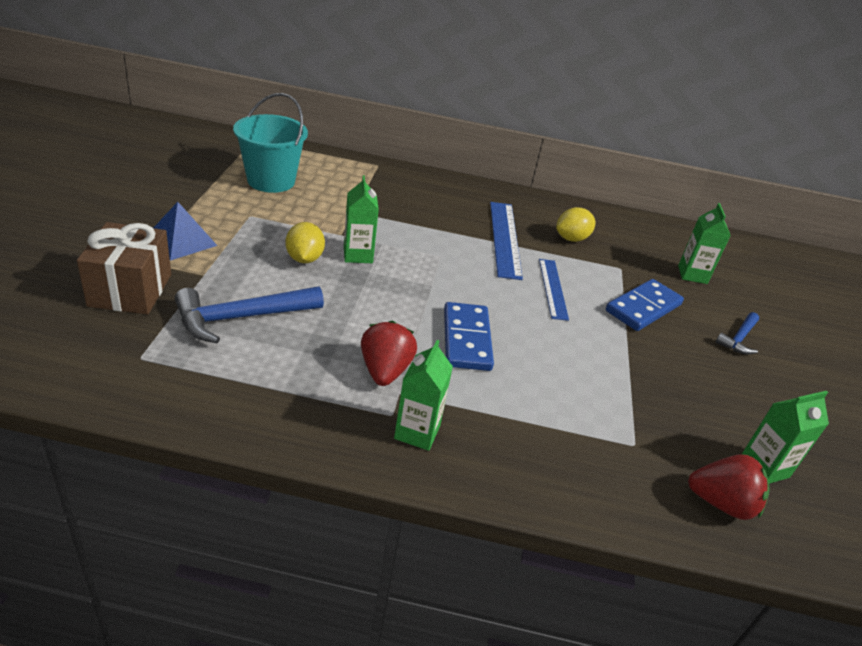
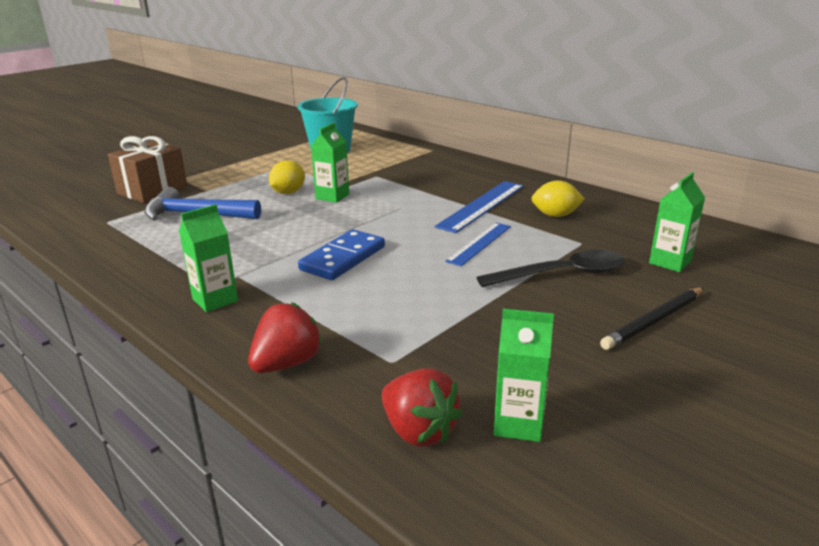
camera: 40 degrees right, 10 degrees down
blue pyramid [154,202,217,261] -> none
red strawberry [361,321,417,386] -> red strawberry moved to [248,302,323,373]
blue domino [606,279,684,331] -> black spoon [476,250,625,287]
blue hammer [716,312,759,354] -> black pencil [600,288,704,350]

